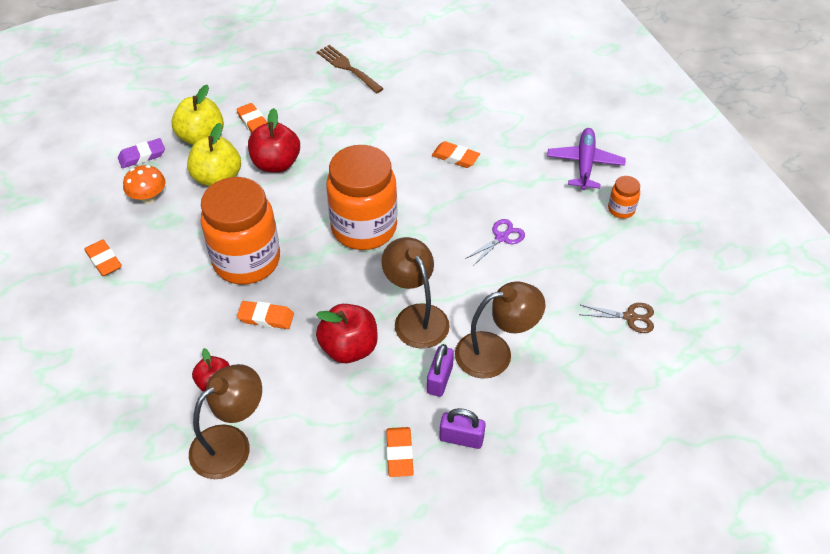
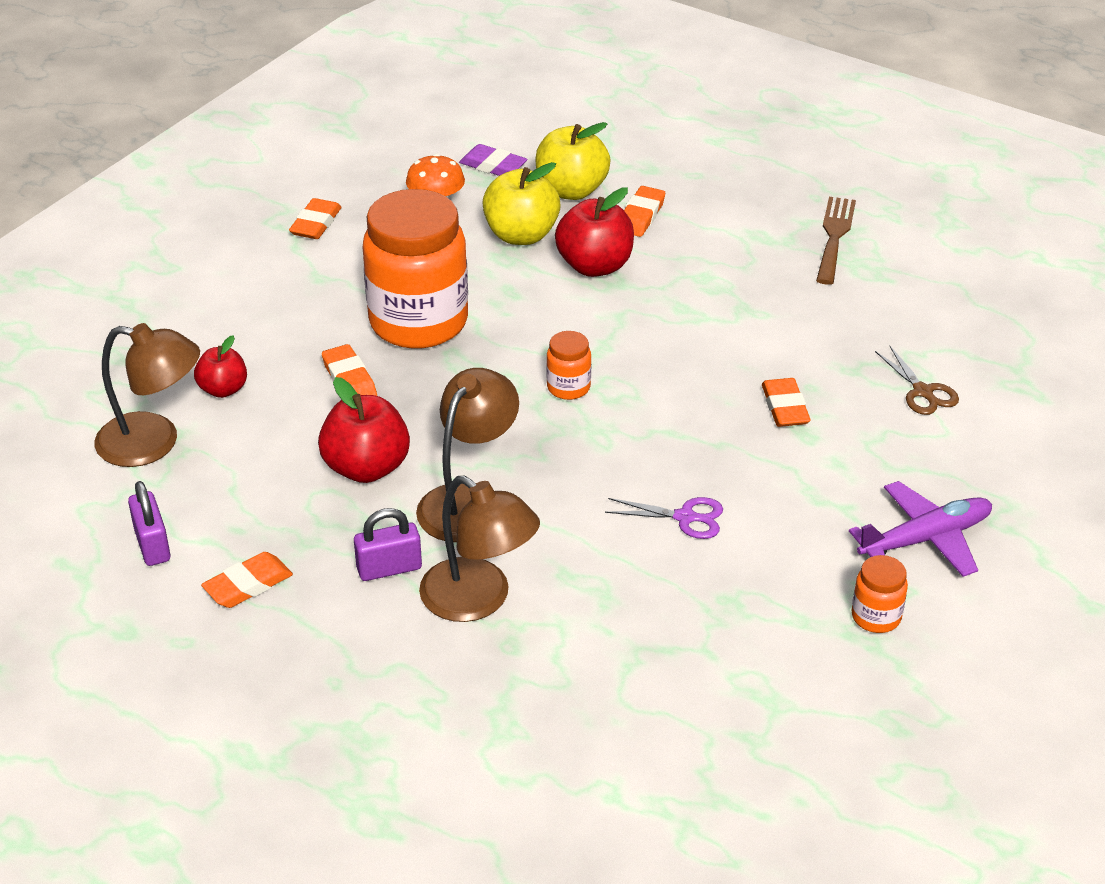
camera: 55 degrees right, 10 degrees down
orange jar [326,145,397,250] -> orange jar [546,331,591,400], size x0.42
purple padlock [439,408,486,449] -> purple padlock moved to [128,481,171,566]
brown scissors [580,303,654,333] -> brown scissors moved to [875,345,959,415]

